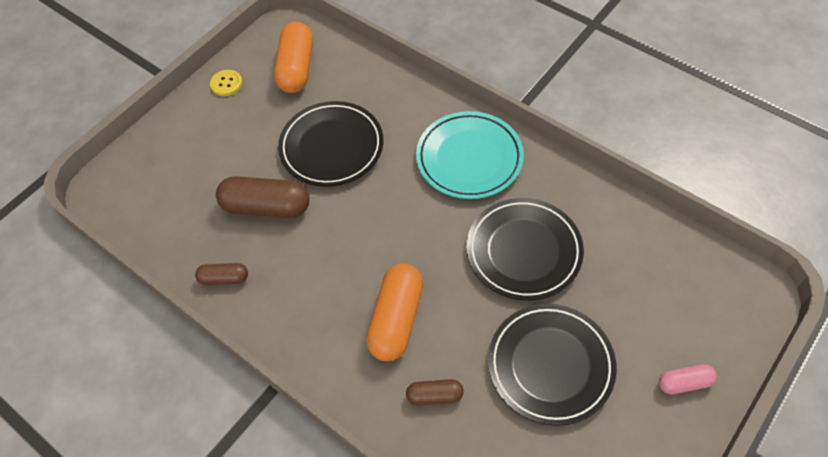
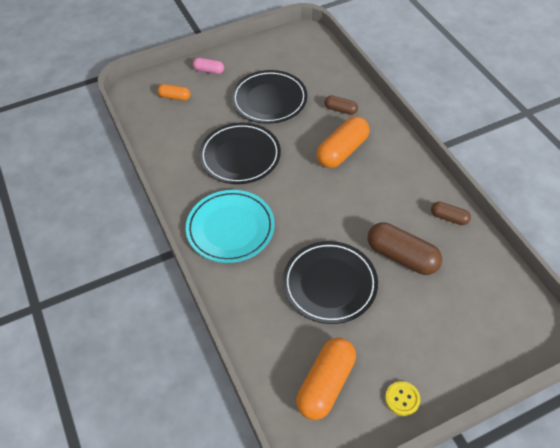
camera: 155 degrees left, 5 degrees down
none -> orange capsule [158,84,190,101]

